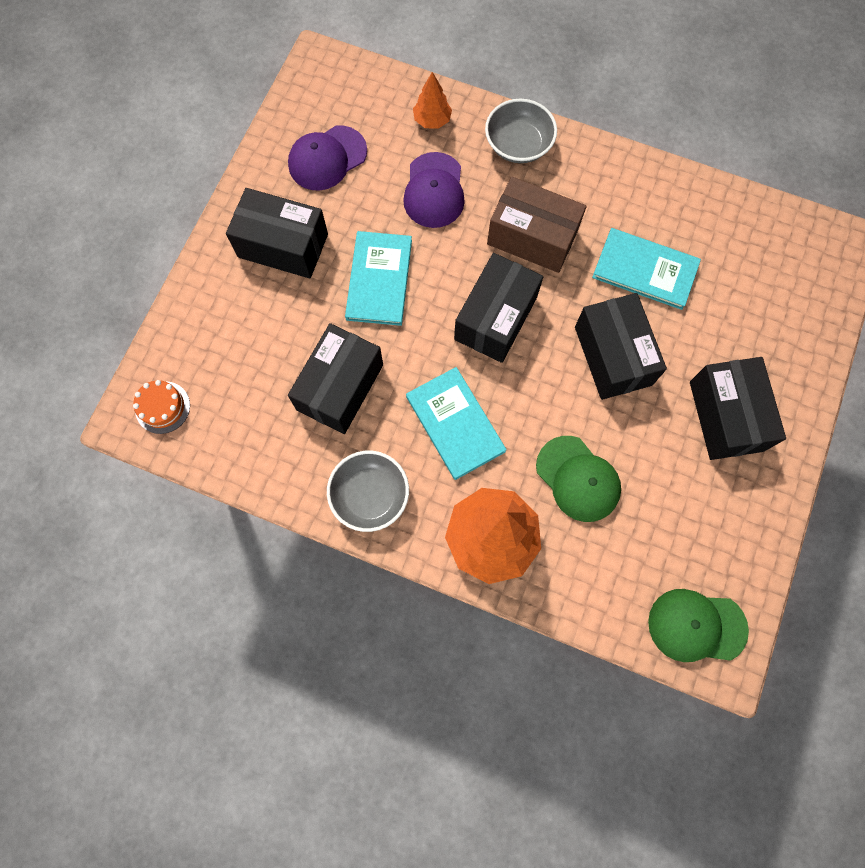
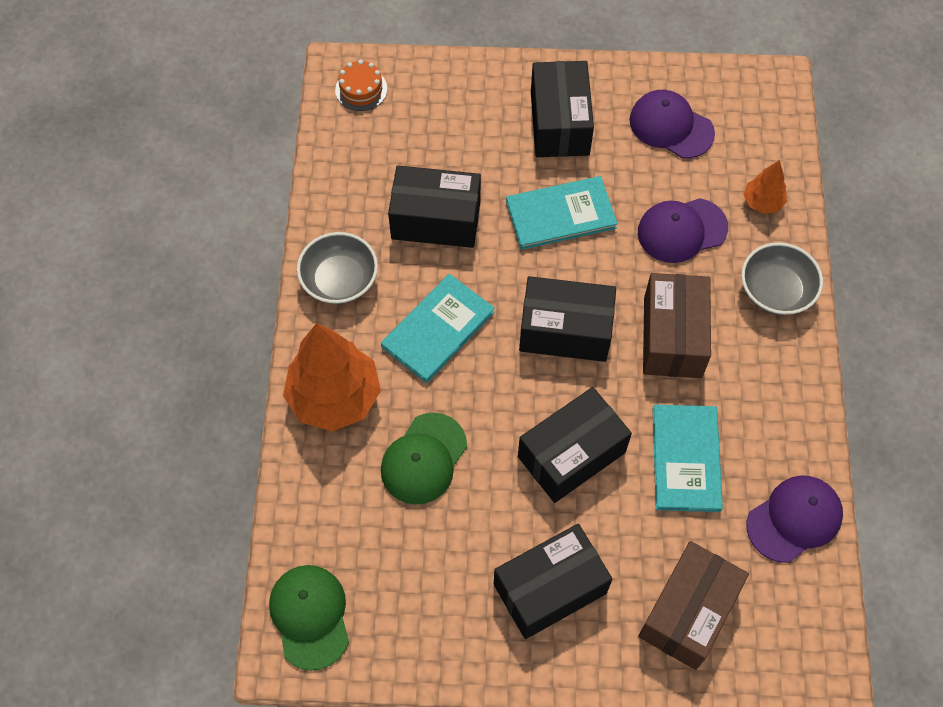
camera: 70 degrees right, 10 degrees down
none -> brown box [638,541,749,670]
none -> purple cap [747,475,843,563]

